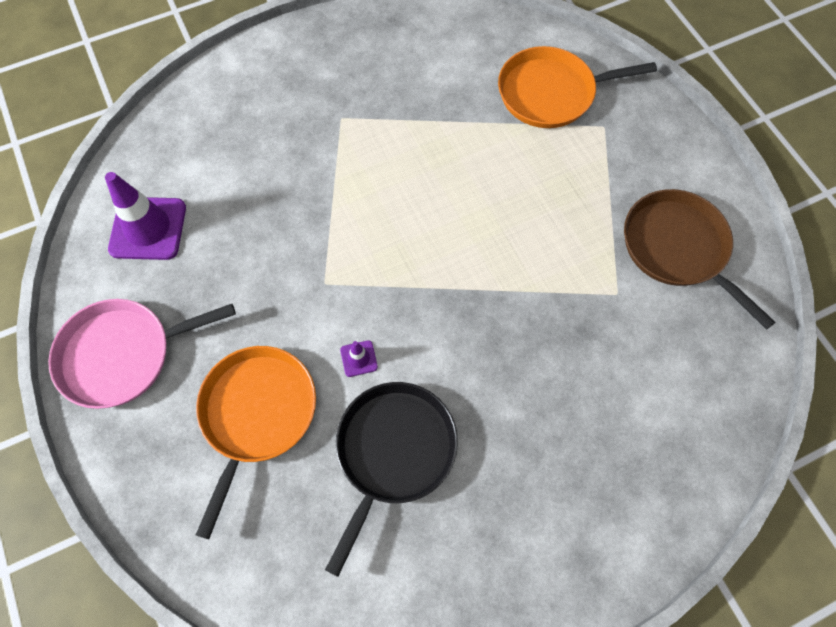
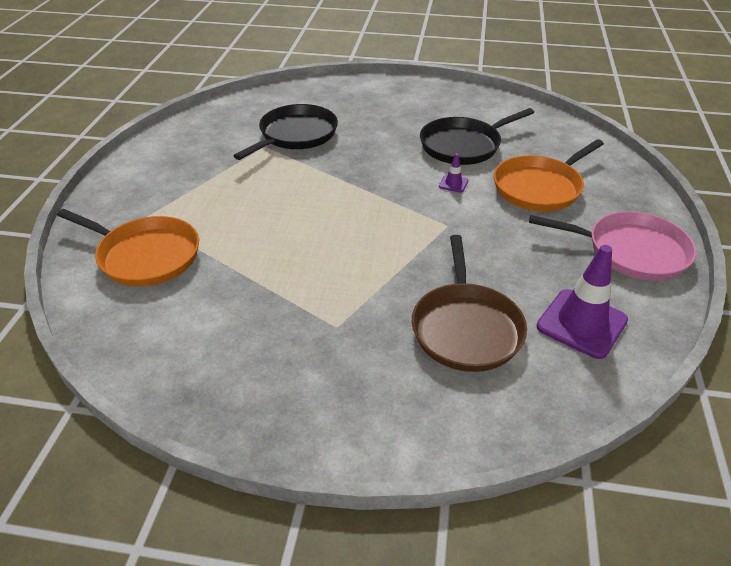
camera: 145 degrees left, 25 degrees down
brown pan [624,189,776,330] -> brown pan moved to [412,235,527,372]
none -> black pan [233,104,338,160]

